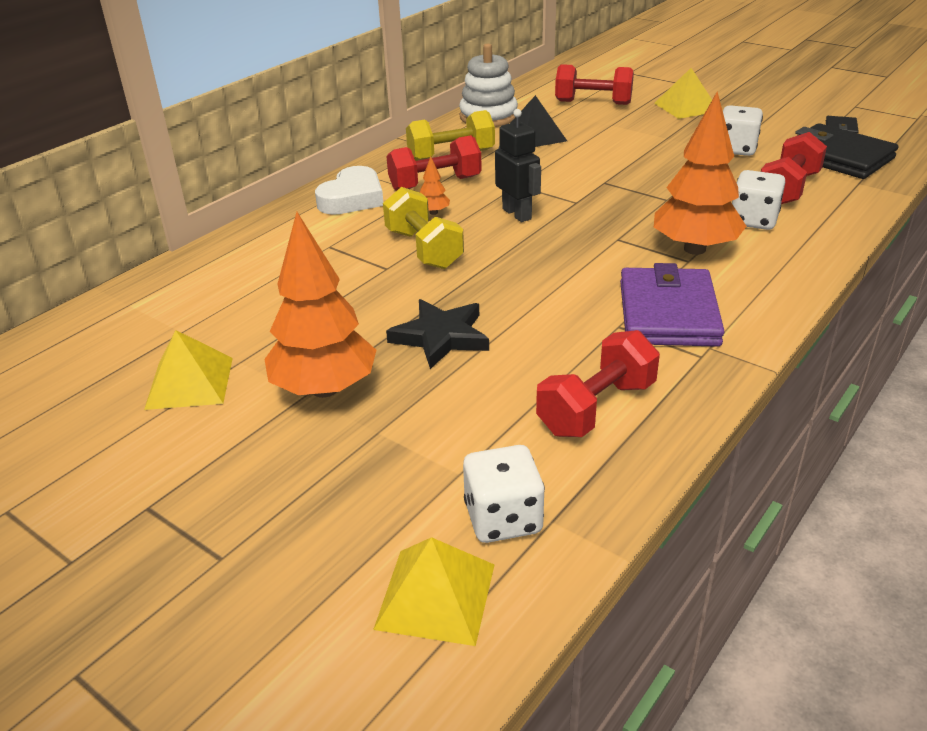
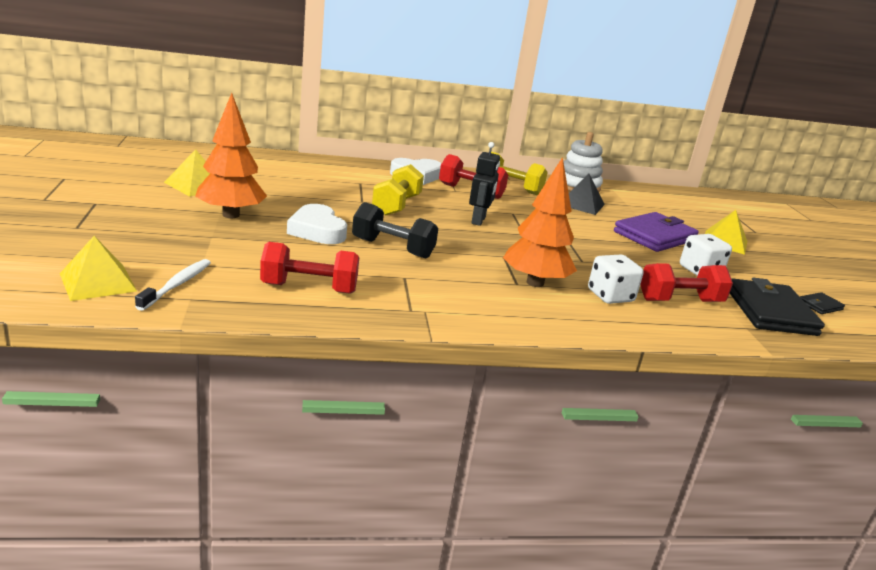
camera: 40 degrees right, 10 degrees down
black star [386,299,489,369] -> white heart [287,204,347,244]
orange tree [420,156,450,215] -> none
white dice [463,445,545,543] -> white toothbrush [135,259,211,311]
red dumbbell [555,64,634,105] -> none
purple wallet [620,263,725,347] -> purple wallet moved to [614,212,699,252]
none -> black dumbbell [352,202,438,259]

